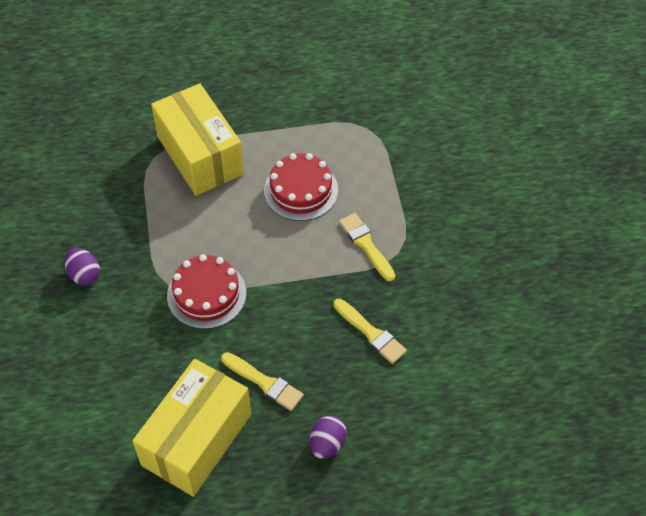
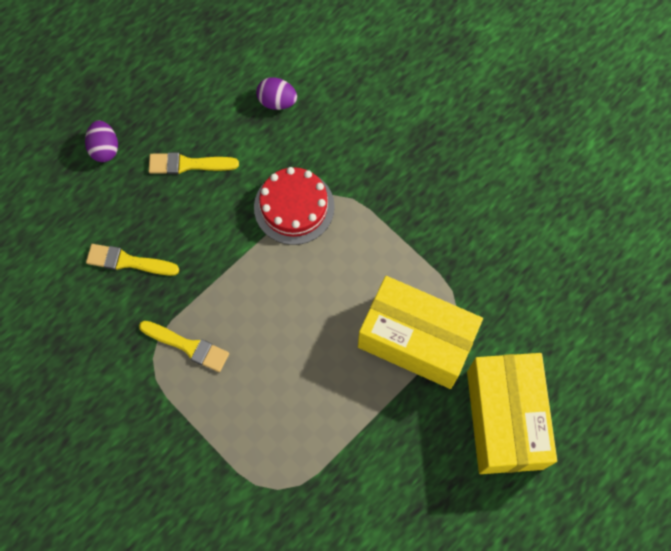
camera: 145 degrees right, 15 degrees up
purple egg [65,248,100,285] -> purple egg moved to [256,77,297,110]
yellow box [133,359,251,497] -> yellow box moved to [467,353,557,474]
red cake [264,153,338,221] -> none

